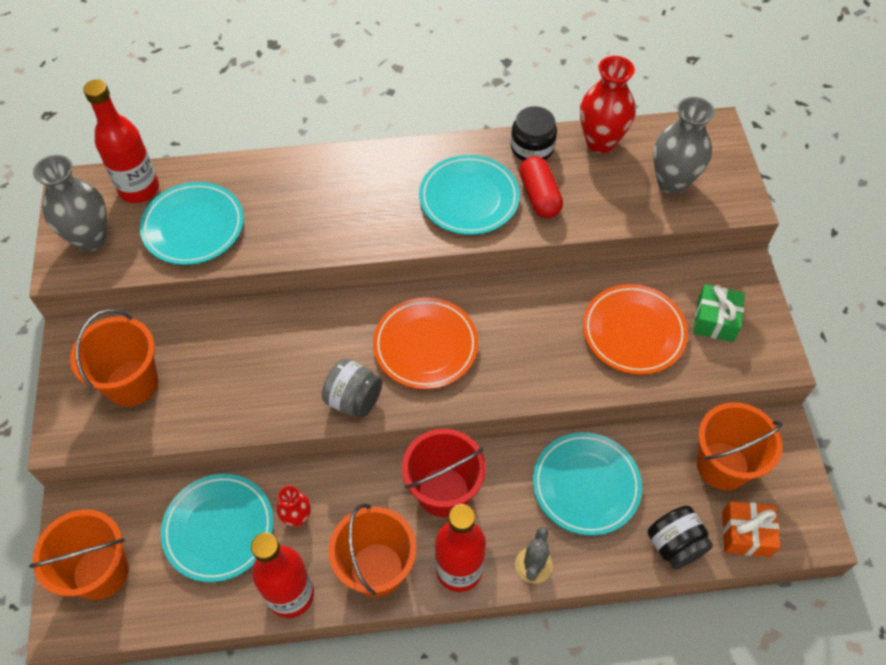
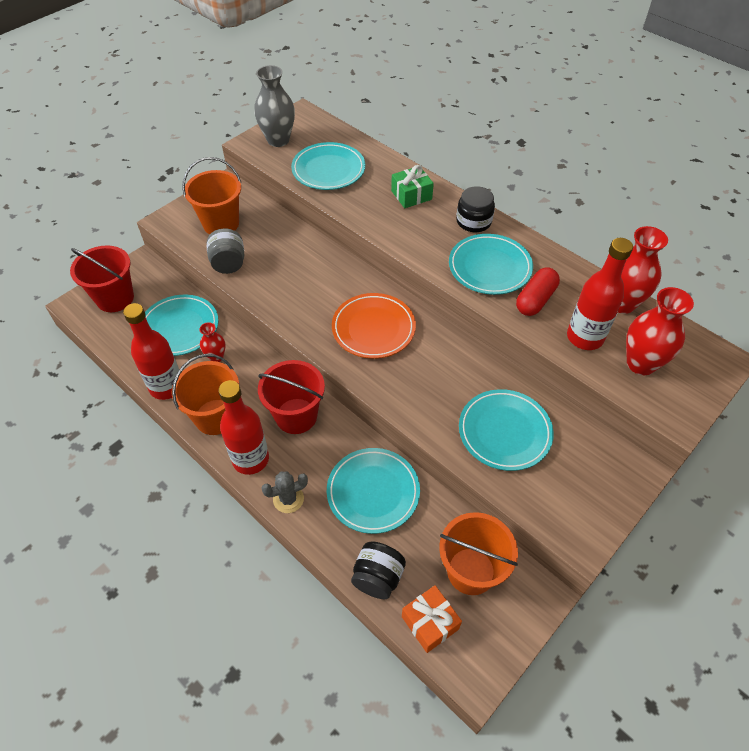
camera: 50 degrees right, 5 degrees down
orange bucket [29,510,129,600] -> red bucket [70,245,134,312]
red bottle [83,79,159,203] -> red bottle moved to [567,238,633,350]
grey jar [322,358,382,418] -> grey jar moved to [207,228,244,274]
black jar [511,106,557,161] -> black jar moved to [456,186,495,232]
orange plate [583,284,688,375] -> turquoise plate [459,389,554,471]
grey vase [653,97,715,194] -> red vase [626,287,694,375]
green gift [693,284,745,342] -> green gift moved to [391,165,434,208]

